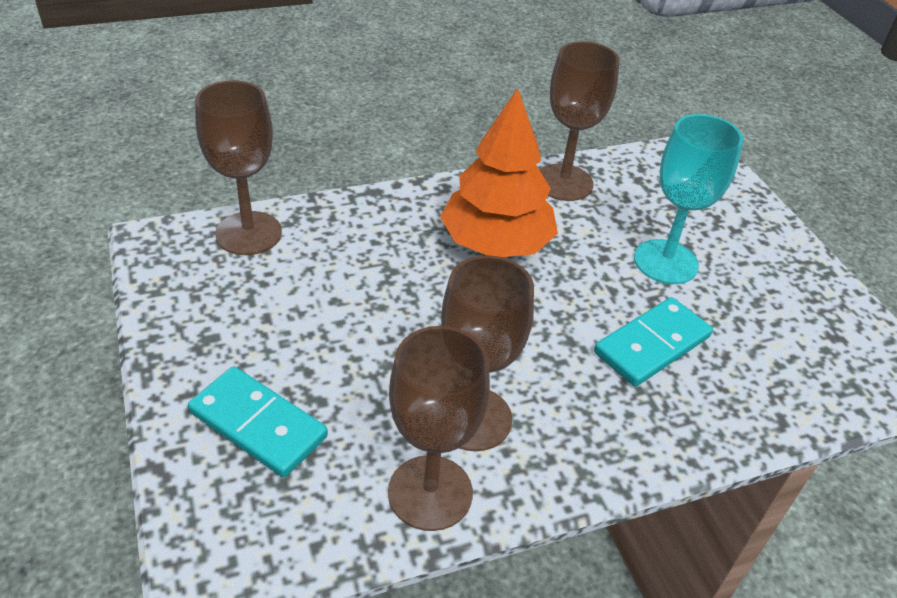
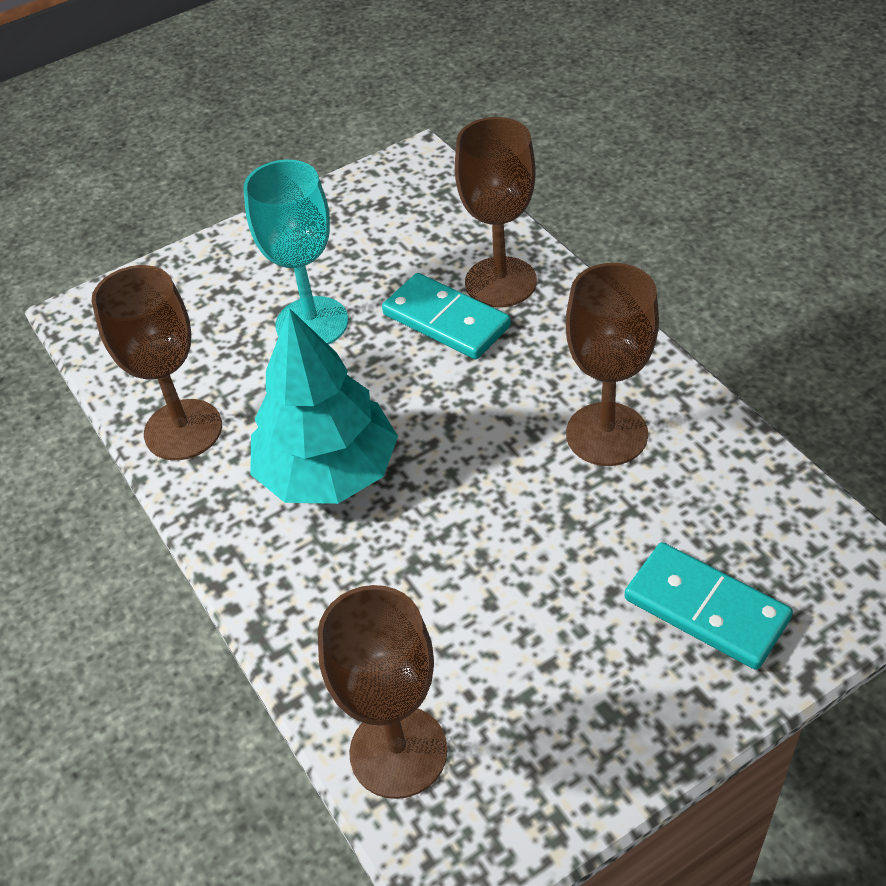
camera: 95 degrees left, 5 degrees up
turquoise domino [188,366,328,477] -> turquoise domino turned 75 degrees counterclockwise [625,542,793,670]
brown goblet [388,326,490,531] -> brown goblet moved to [455,117,537,307]
orange tree [440,88,558,257] -> turquoise tree [250,308,398,504]

